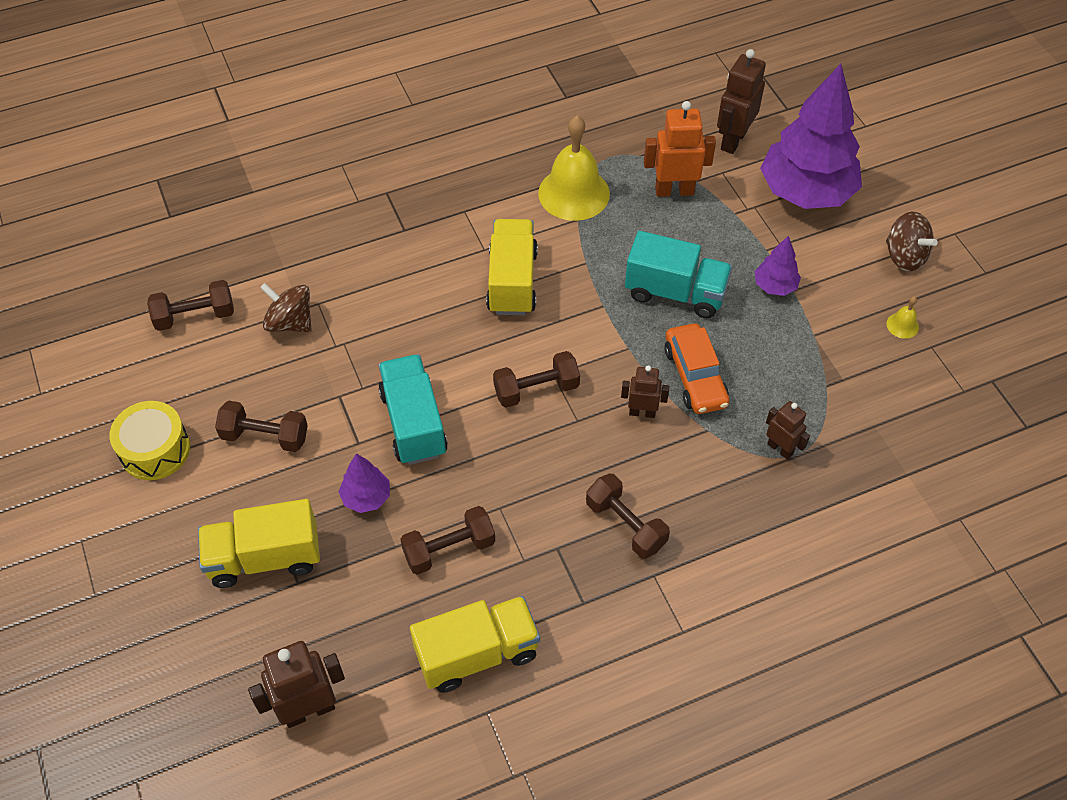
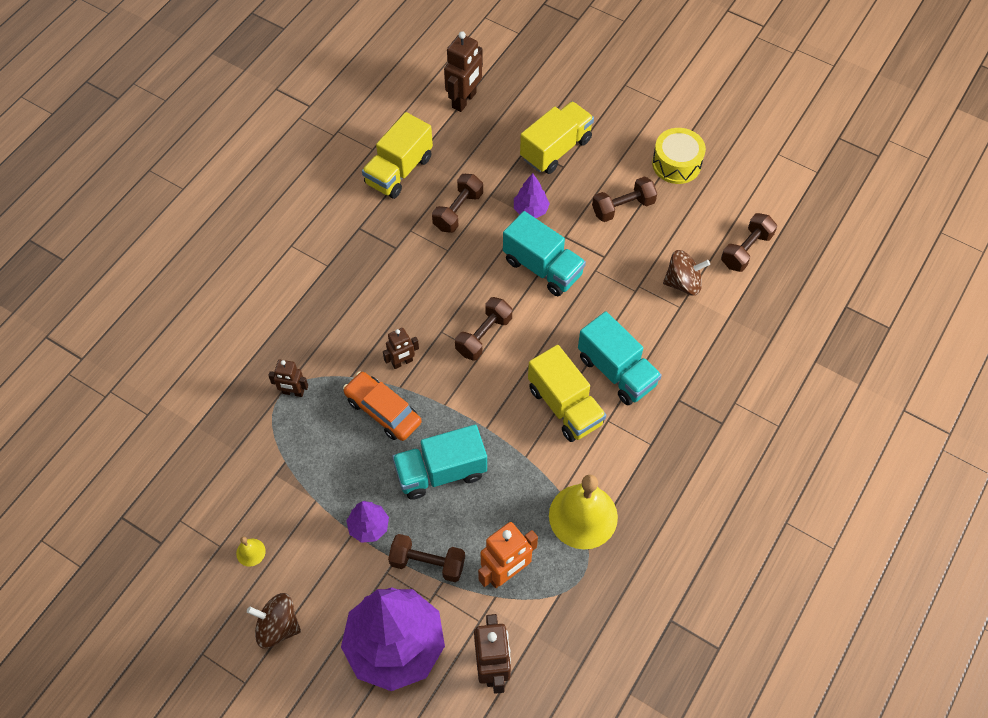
camera: 145 degrees right, 5 degrees up
brown dumbbell [586,474,670,559] -> brown dumbbell moved to [388,534,465,582]
none -> turquoise truck [578,311,662,405]

